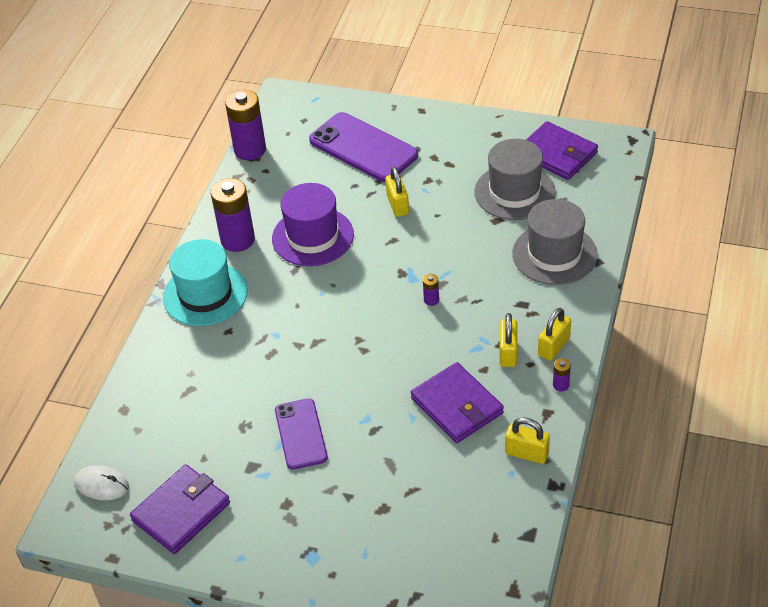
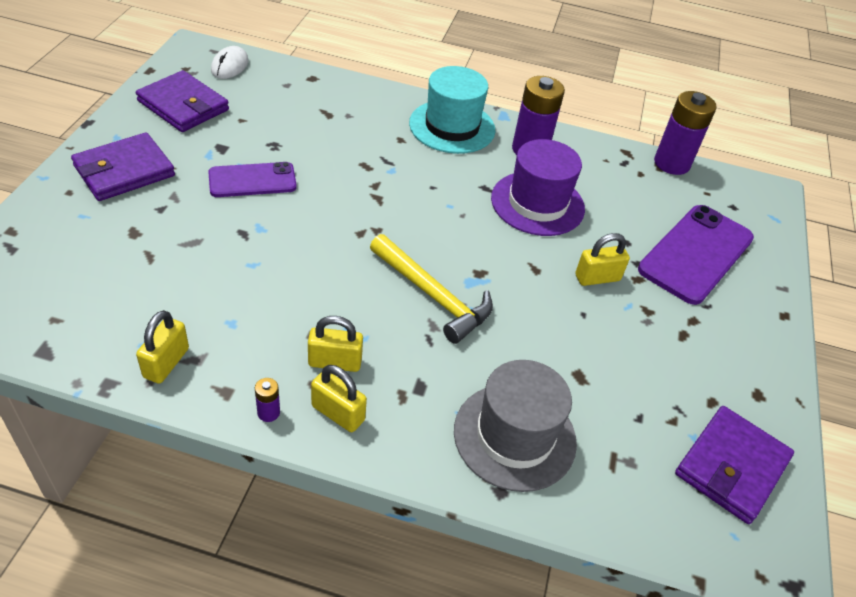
camera: 80 degrees right, 0 degrees up
purple wallet [411,362,504,443] -> purple wallet moved to [71,133,175,201]
purple battery [423,274,439,306] -> yellow hammer [370,234,493,344]
grey hat [474,139,556,220] -> none

